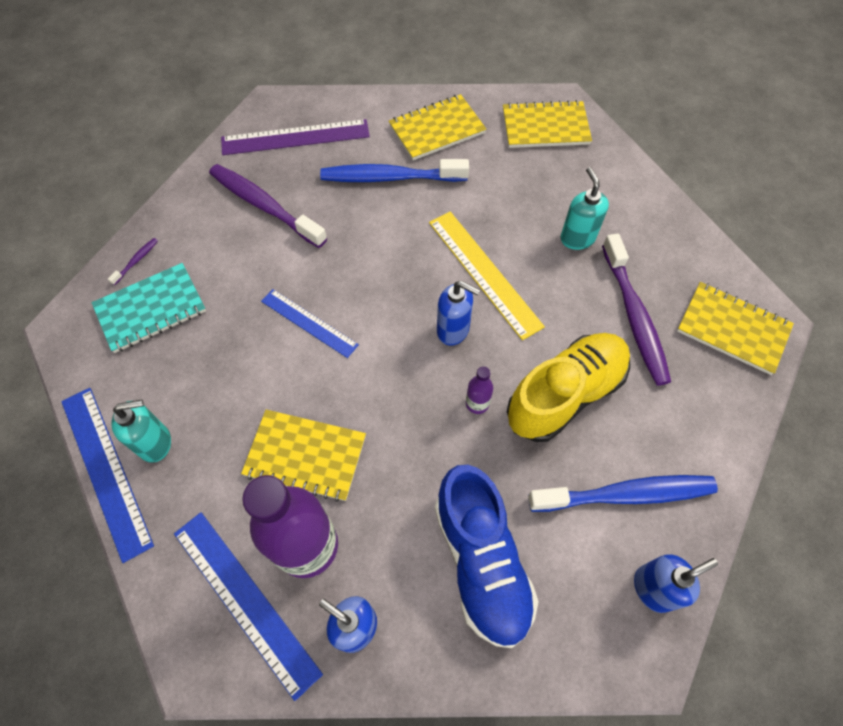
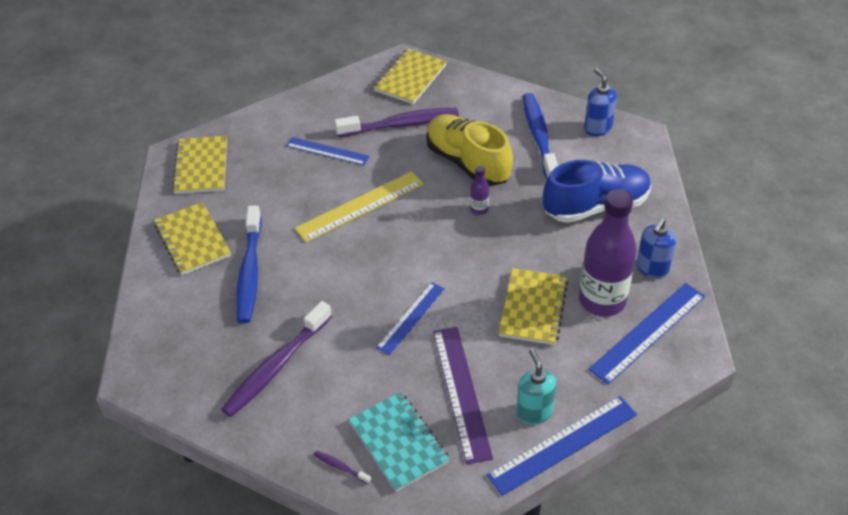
camera: 90 degrees left, 15 degrees down
purple ruler [221,119,370,155] -> purple ruler moved to [433,327,493,464]
blue soap dispenser [437,281,480,346] -> none
turquoise soap dispenser [561,167,609,250] -> blue ruler [286,137,369,165]

